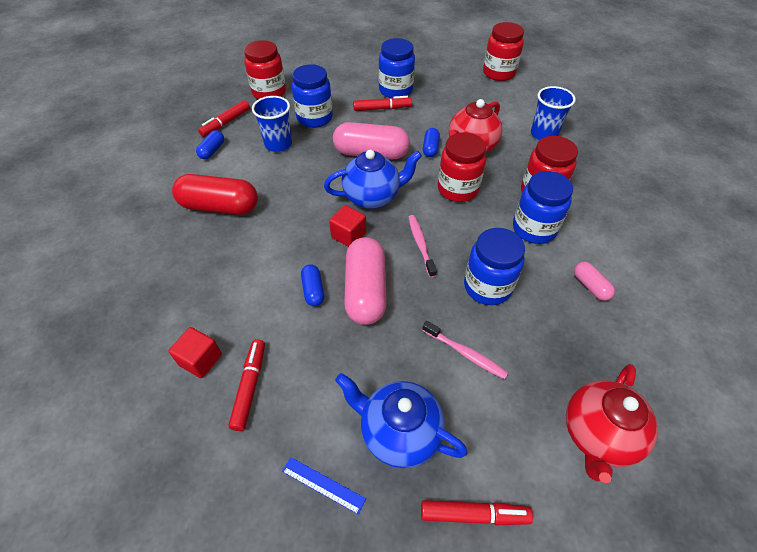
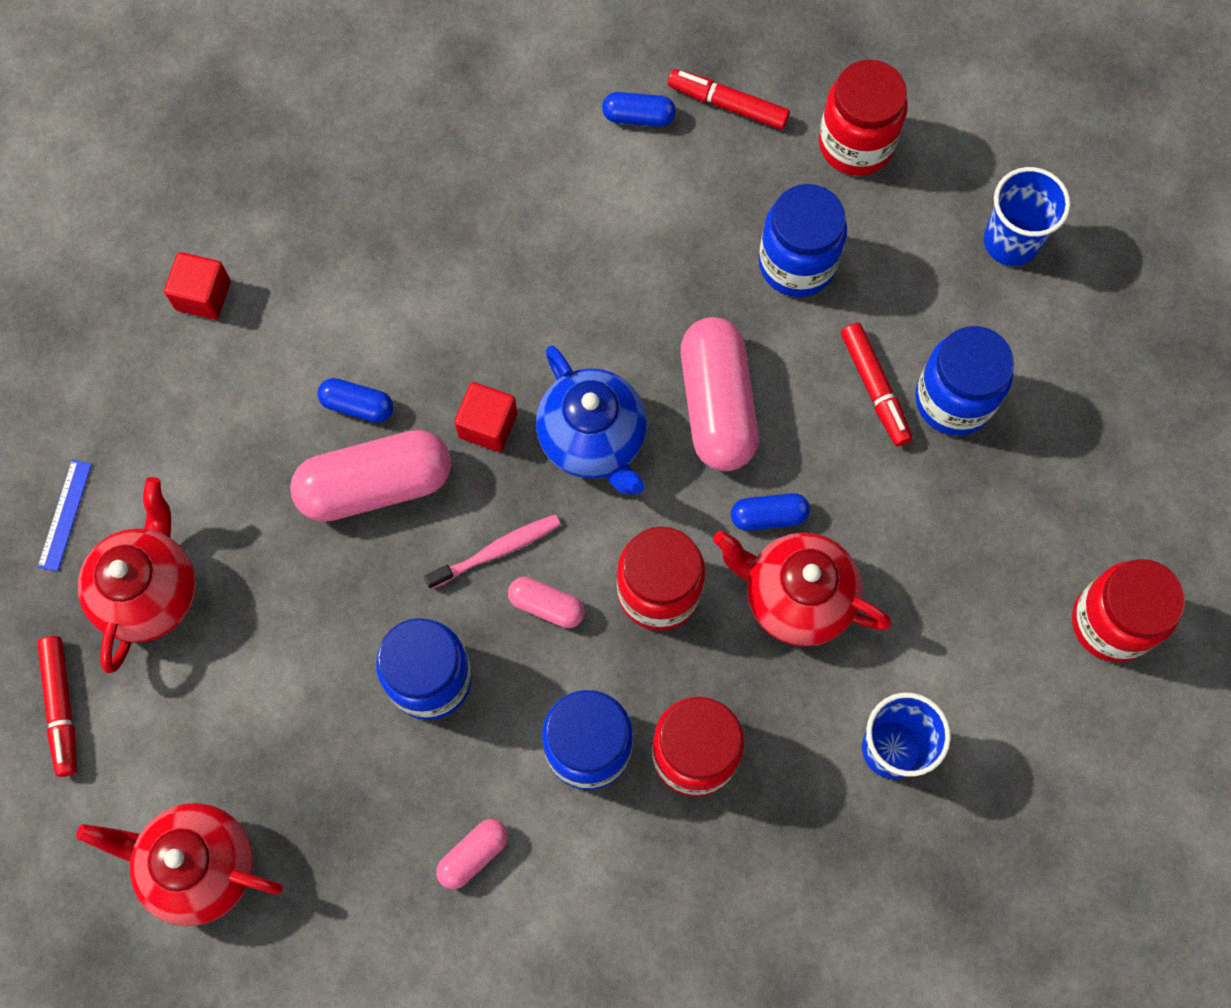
camera: 75 degrees right, 20 degrees up
red capsule [172,174,258,215] -> none
red marker [228,339,265,431] -> none
blue cup [252,96,292,152] -> blue cup moved to [984,167,1071,266]
blue capsule [301,264,324,306] -> blue capsule turned 45 degrees clockwise [318,378,393,423]
blue teapot [335,373,468,468] -> red teapot [78,477,196,673]
pink toothbrush [422,321,508,379] -> none
none -> pink capsule [508,577,585,628]

